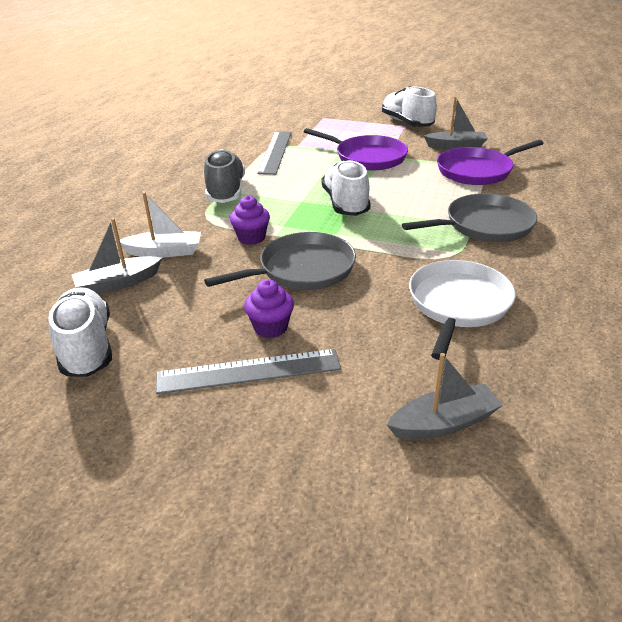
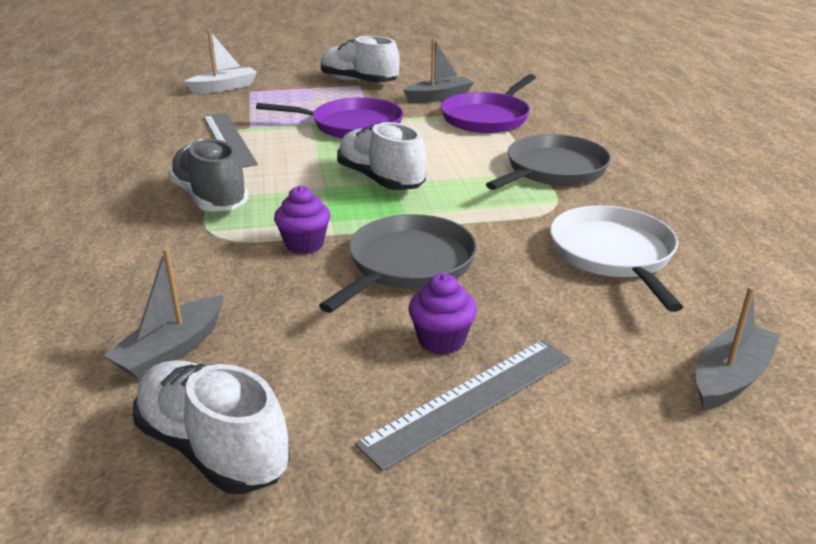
camera: 30 degrees left, 5 degrees down
white boat [120,192,201,258] -> white boat moved to [184,30,257,94]

